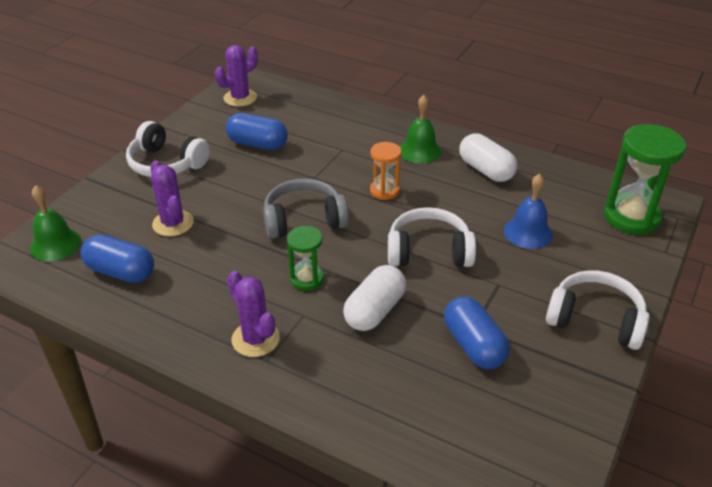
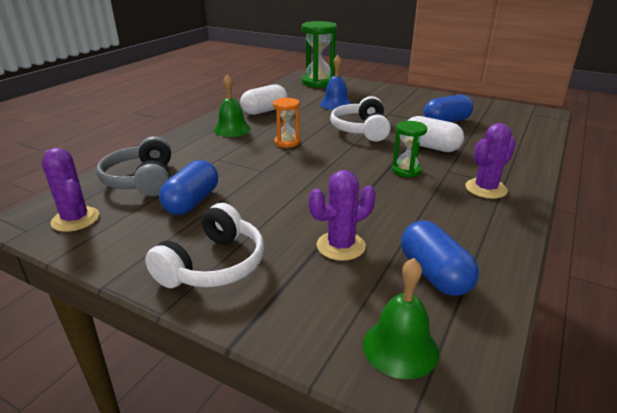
camera: 90 degrees left, 10 degrees down
blue capsule [81,234,154,283] -> blue capsule turned 45 degrees counterclockwise [401,221,479,296]
grey headphones [263,179,349,239] -> grey headphones moved to [97,136,171,196]
white headphones [546,270,650,350] -> none

